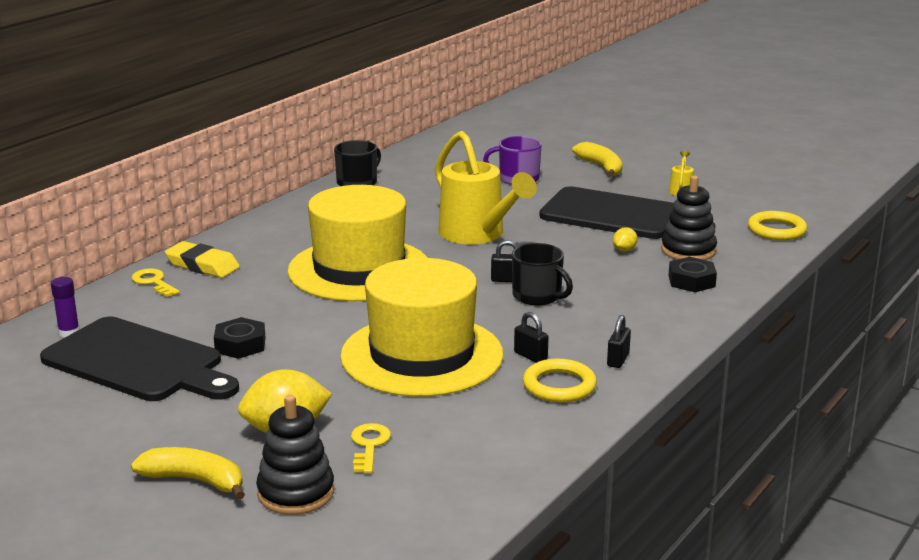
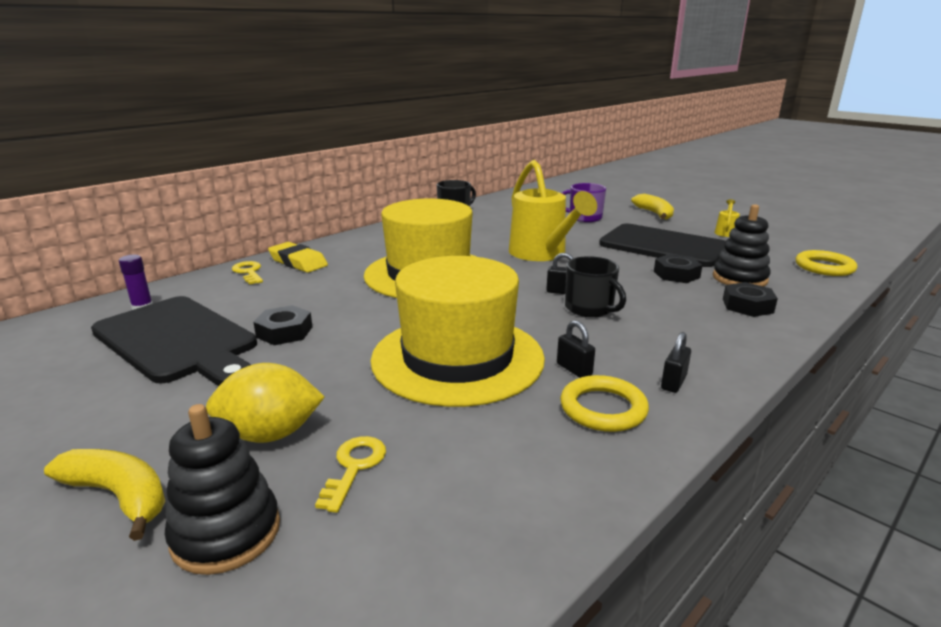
camera: 10 degrees right, 0 degrees up
yellow lemon [613,227,637,252] -> black nut [654,254,703,283]

